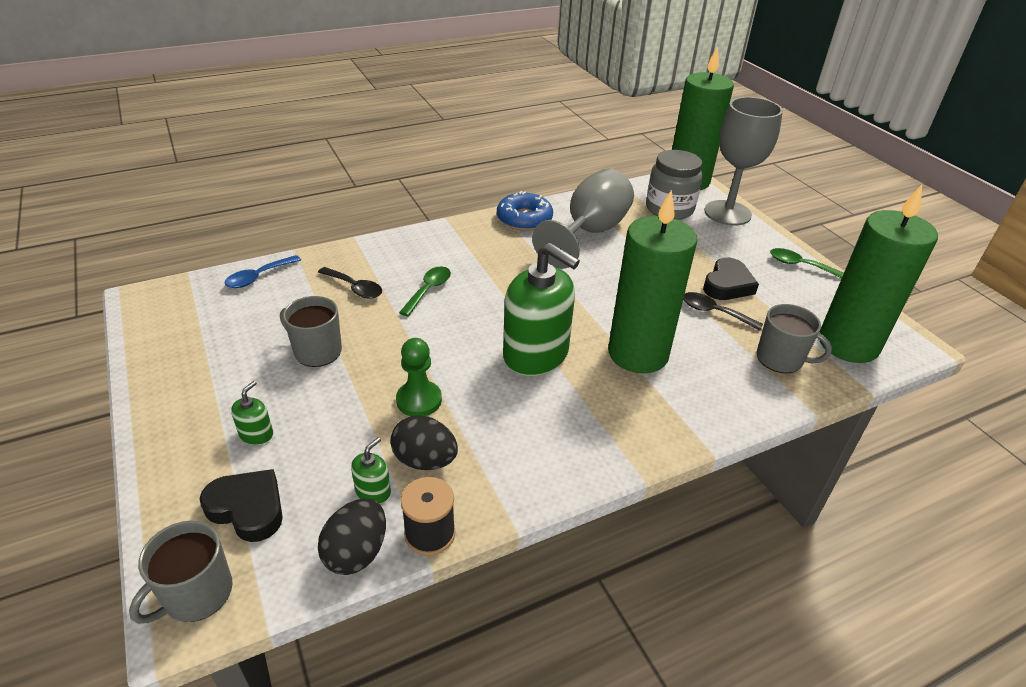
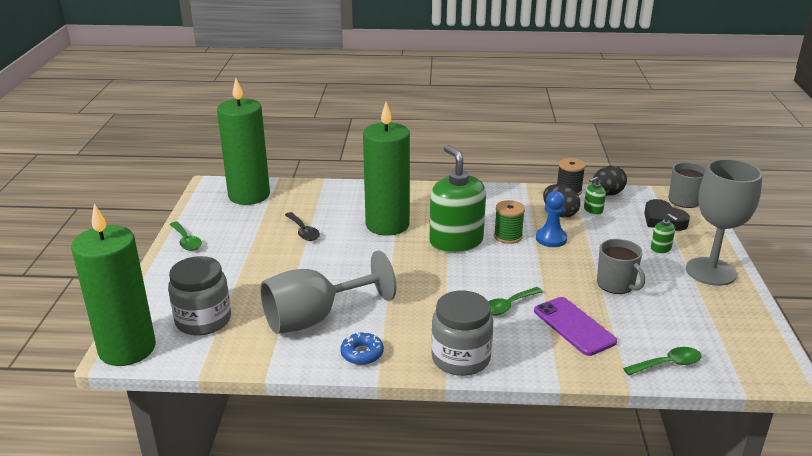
camera: 150 degrees left, 10 degrees down
blue spoon [224,255,301,288] -> green spoon [623,347,701,376]
green soap dispenser [231,381,273,445] -> green soap dispenser turned 90 degrees counterclockwise [651,214,678,253]
black spoon [318,267,382,299] -> purple phone [534,297,617,356]
green pawn [396,338,442,416] -> blue pawn [536,191,567,247]
blue donut [497,191,553,231] -> blue donut [340,332,384,365], size x0.66
black heart [703,258,759,300] -> none
grey goblet [704,97,783,225] -> grey goblet moved to [686,159,763,286]
grey mug [757,304,832,373] -> none
none -> grey jar [431,291,493,376]
none -> green spool [494,200,525,244]

